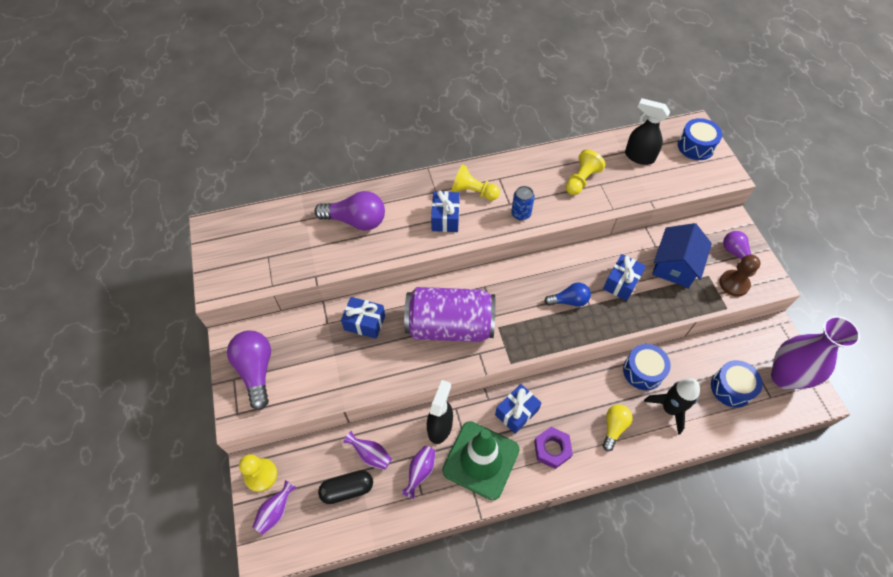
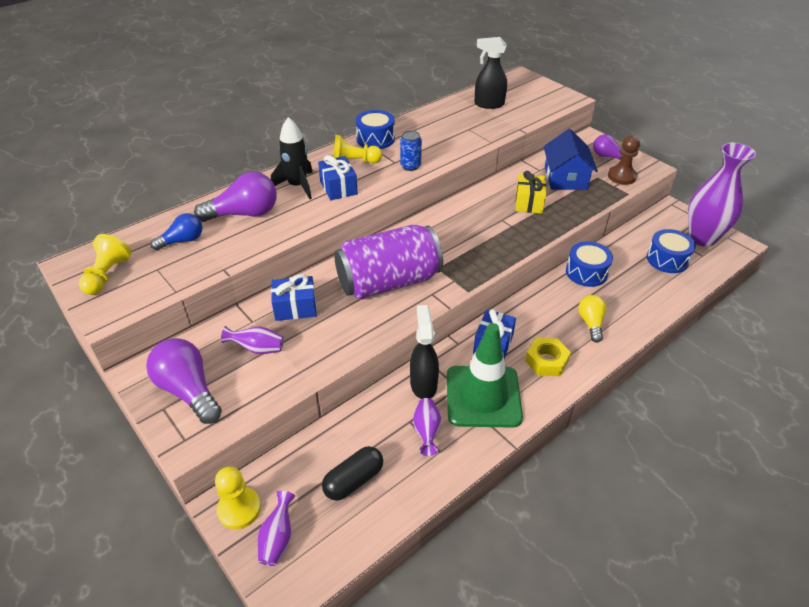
camera: 25 degrees left, 15 degrees down
purple vase [343,431,392,470] -> purple vase moved to [221,326,284,354]
purple nut [534,427,573,469] -> yellow nut [525,338,571,376]
blue light bulb [544,282,591,307] -> blue light bulb moved to [150,213,202,250]
yellow pawn [566,150,606,195] -> yellow pawn moved to [79,234,131,295]
blue gift [603,254,646,301] -> yellow gift [515,171,546,214]
black rocket [644,378,700,435] -> black rocket moved to [271,117,313,199]
blue drum [678,118,722,160] -> blue drum moved to [356,110,395,149]

